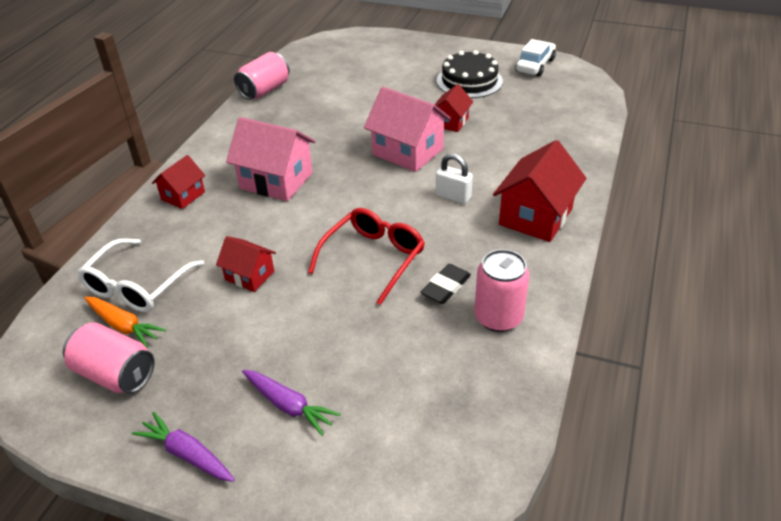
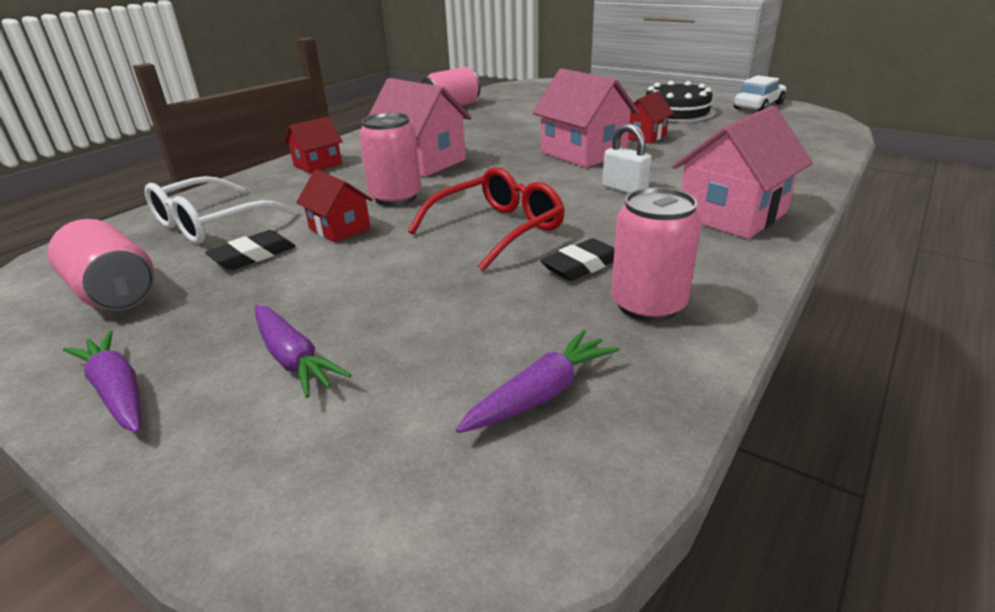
camera: 15 degrees right, 10 degrees down
orange carrot [84,297,166,348] -> none
red house [493,140,587,242] -> pink house [672,106,813,239]
none -> black eraser [205,230,295,270]
none -> pink can [359,113,421,206]
none -> purple carrot [456,330,619,433]

